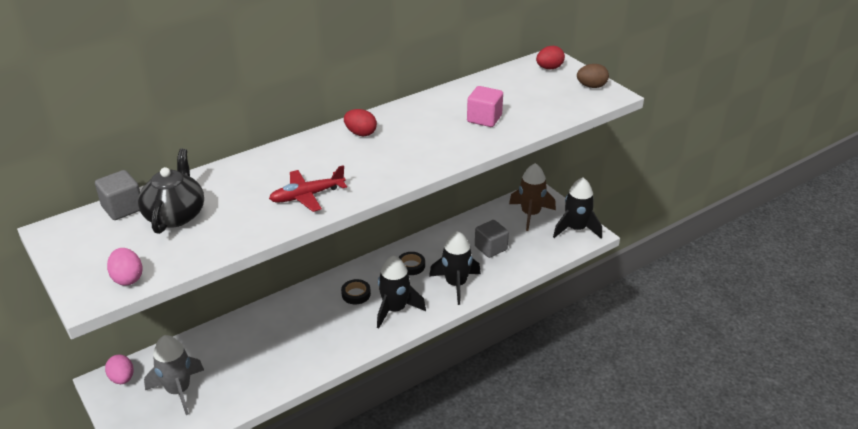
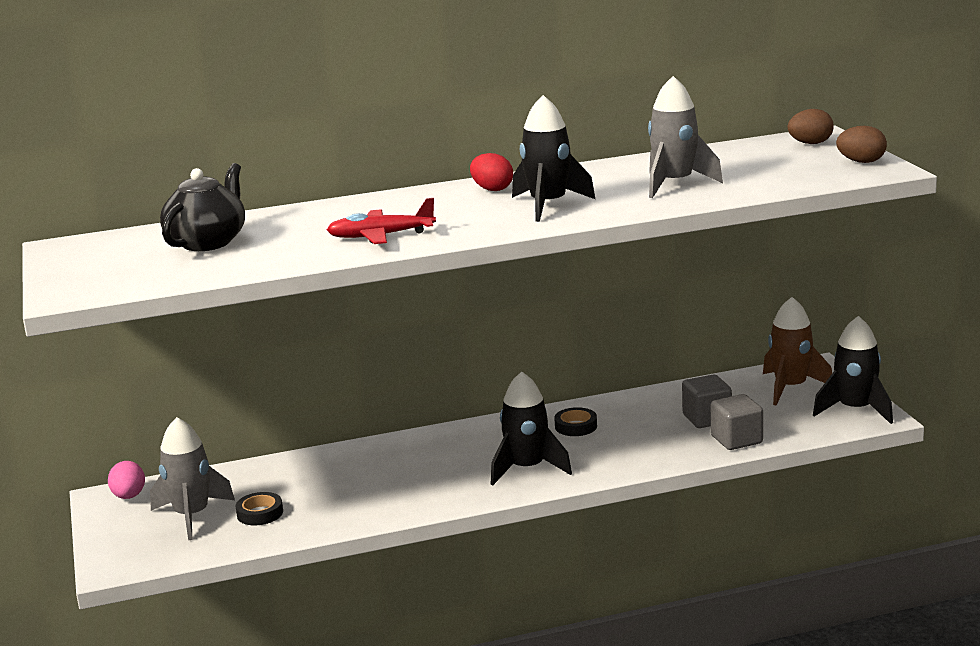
camera: 20 degrees right, 15 degrees down
grey cube [95,170,140,220] -> grey cube moved to [711,394,763,450]
pink egg [107,248,142,286] -> none
black tape [341,279,371,304] -> black tape moved to [236,492,283,525]
black rocket [429,231,481,305] -> black rocket moved to [512,95,595,222]
pink cube [467,86,503,127] -> grey rocket [648,76,723,198]
red egg [536,46,565,69] -> brown egg [787,109,834,144]

